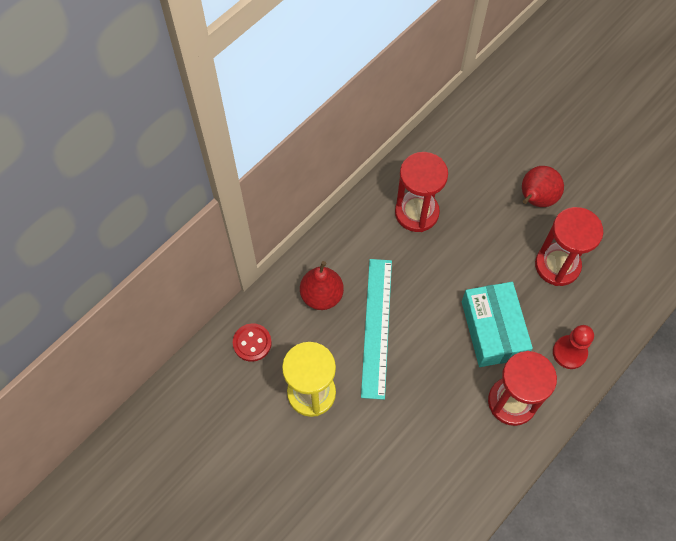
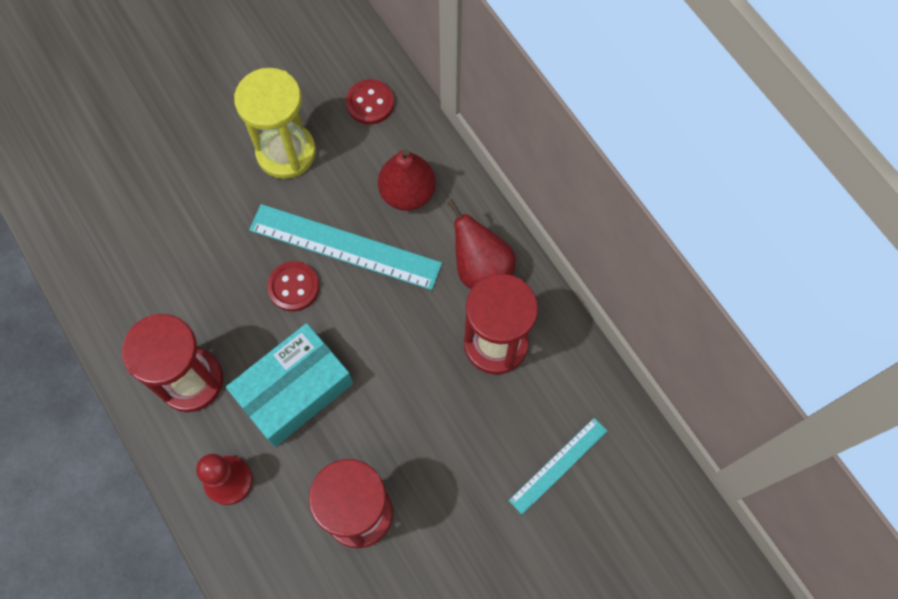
camera: 105 degrees right, 5 degrees up
turquoise box [462,282,533,367] -> turquoise box turned 45 degrees counterclockwise [226,323,353,447]
red pear [522,166,564,207] -> red pear moved to [447,199,516,289]
none -> red button [267,261,319,311]
none -> turquoise ruler [509,418,607,514]

